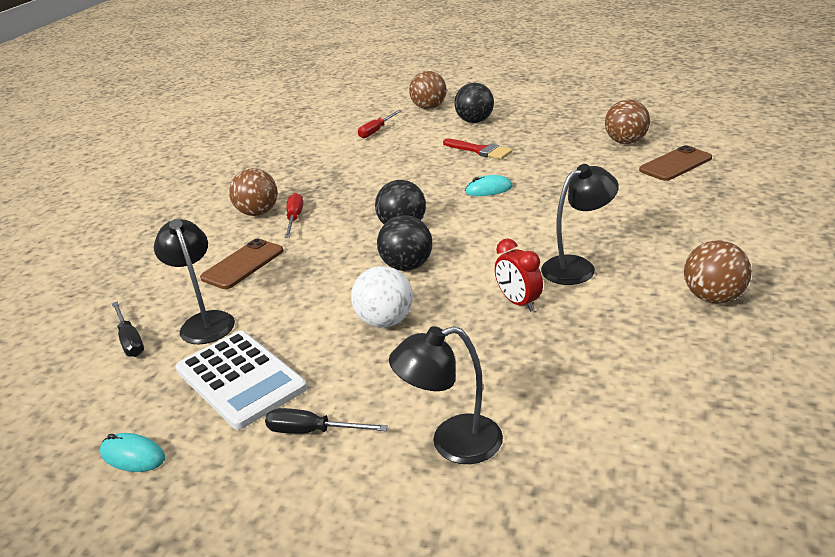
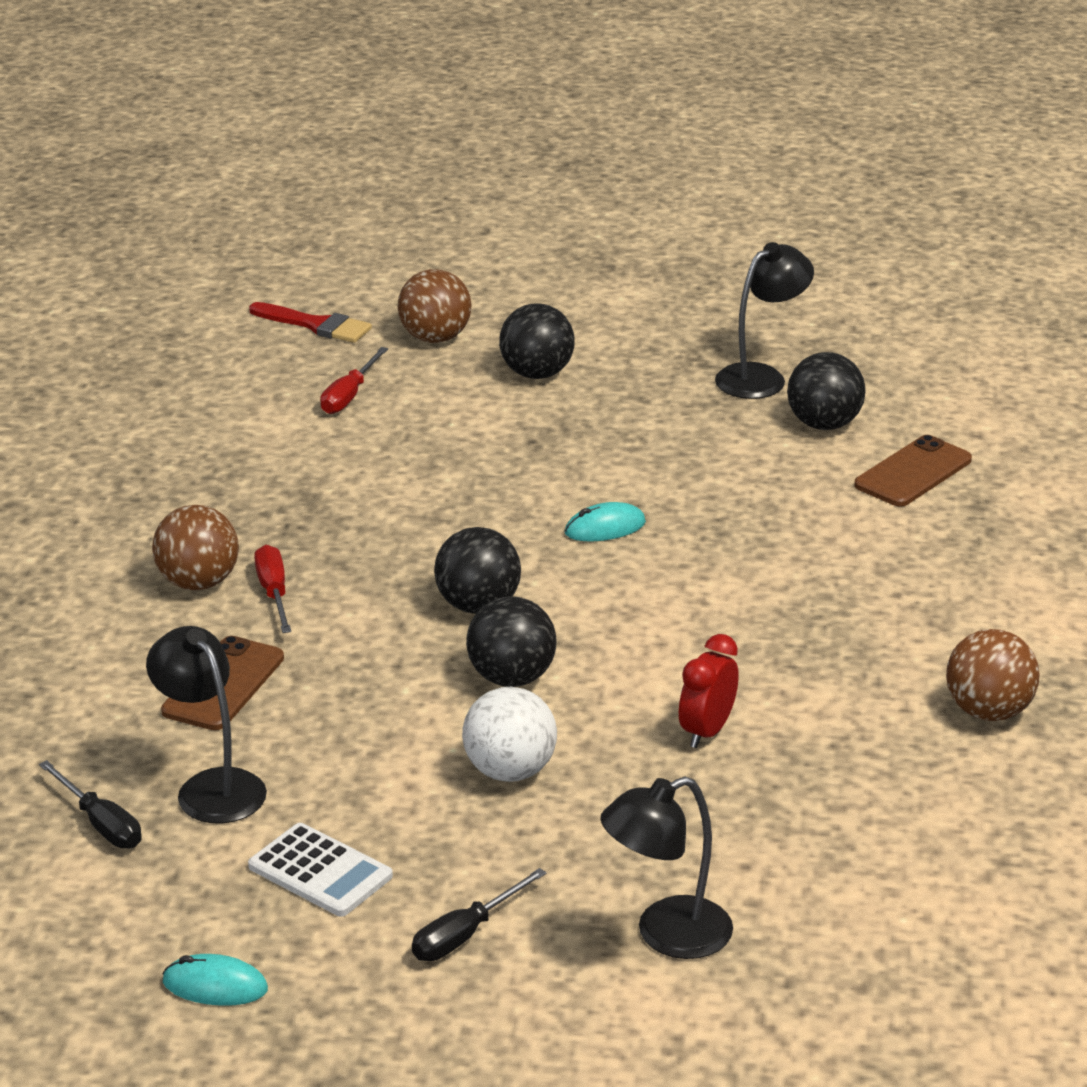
camera: 15 degrees left, 0 degrees up
white calculator [176,331,307,430] -> white calculator [248,823,393,917], size x0.66
black screwdriver [265,408,388,434] -> black screwdriver turned 45 degrees counterclockwise [412,868,547,961]
red brush [443,138,512,160] -> red brush moved to [249,302,372,343]
red clock [495,238,543,311] -> red clock turned 75 degrees clockwise [679,634,739,748]
black lamp [541,164,619,285] -> black lamp moved to [715,242,814,399]
brown ball [605,99,650,144] -> black ball [787,352,866,430]

